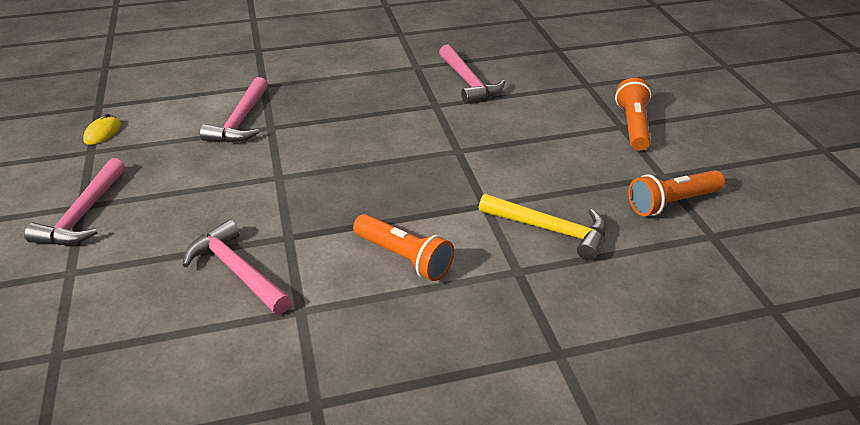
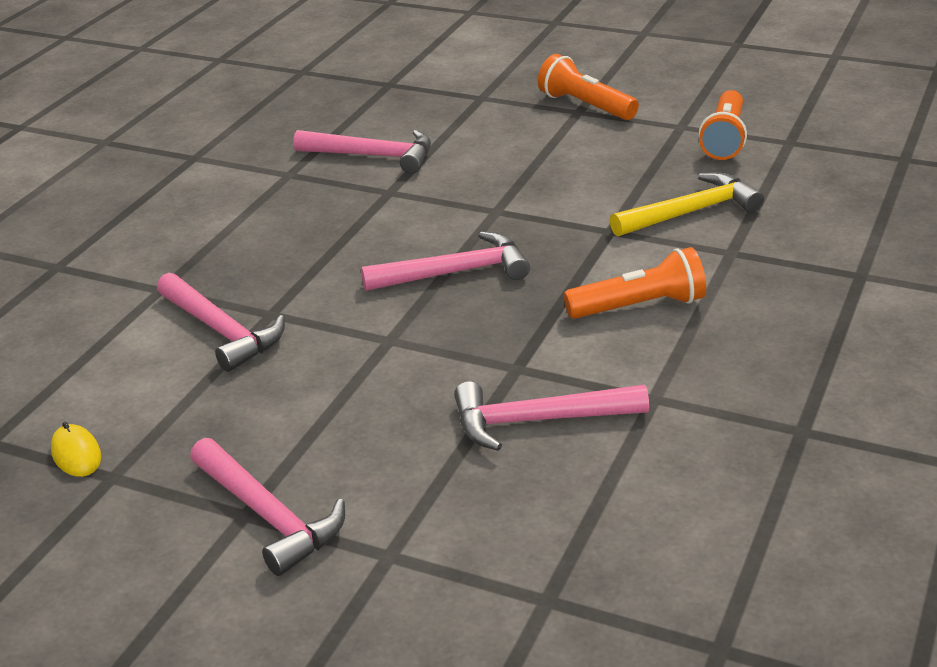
camera: 50 degrees left, 5 degrees down
none -> pink hammer [361,231,530,291]

